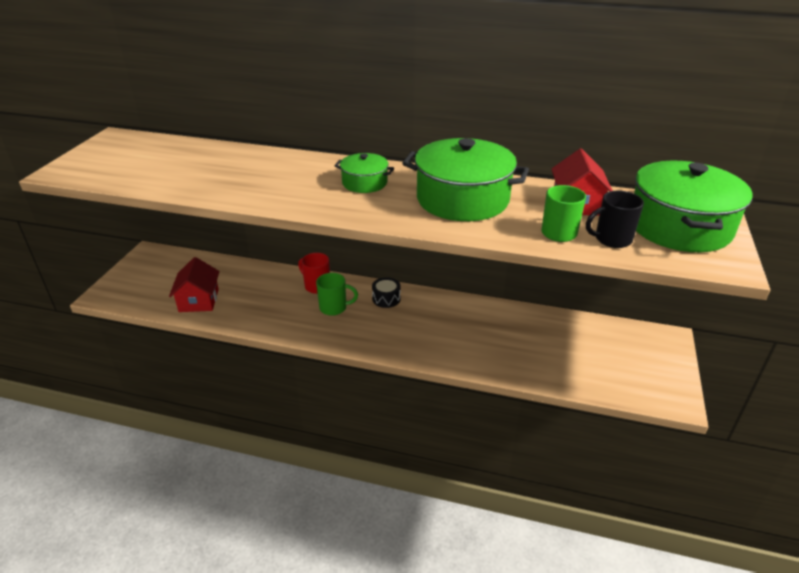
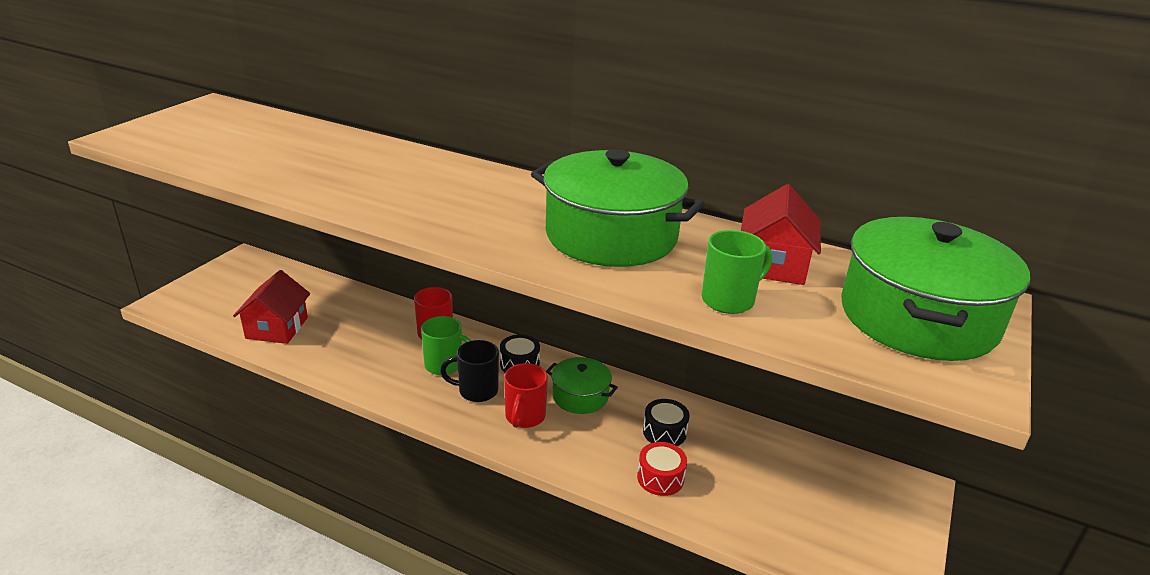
camera: 10 degrees right, 5 degrees down
green pot [334,153,394,193] -> green pot moved to [546,357,618,414]
black mug [586,190,644,248] -> black mug moved to [440,340,499,402]
none -> red mug [504,363,548,428]
none -> red drum [637,442,687,496]
none -> black drum [643,399,690,446]

